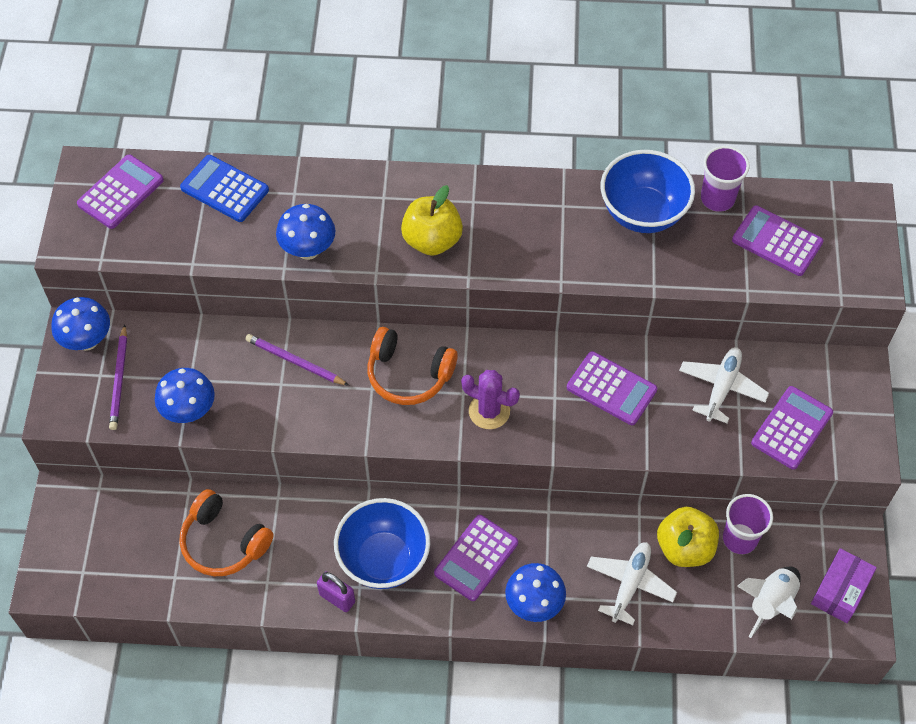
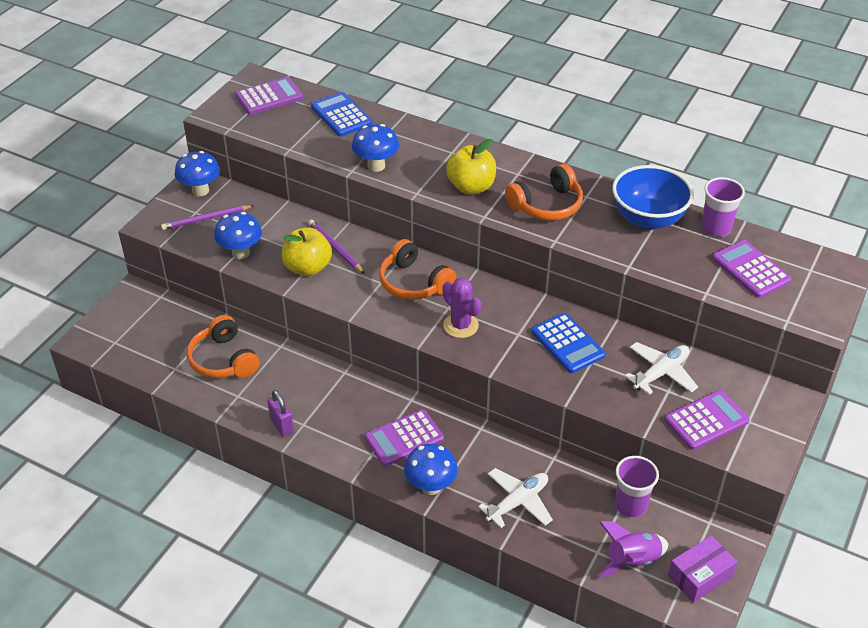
camera: 25 degrees right, 15 degrees down
purple pencil [109,325,127,430] -> purple pencil turned 45 degrees clockwise [161,205,254,230]
blue bowl [334,498,430,589] -> none
purple calculator [567,351,657,425] -> blue calculator [531,313,606,373]
yellow apple [657,507,719,567] -> yellow apple moved to [282,227,332,276]
white rocket [737,567,801,638] -> purple rocket [597,521,668,578]
none -> orange headphones [505,164,583,221]

